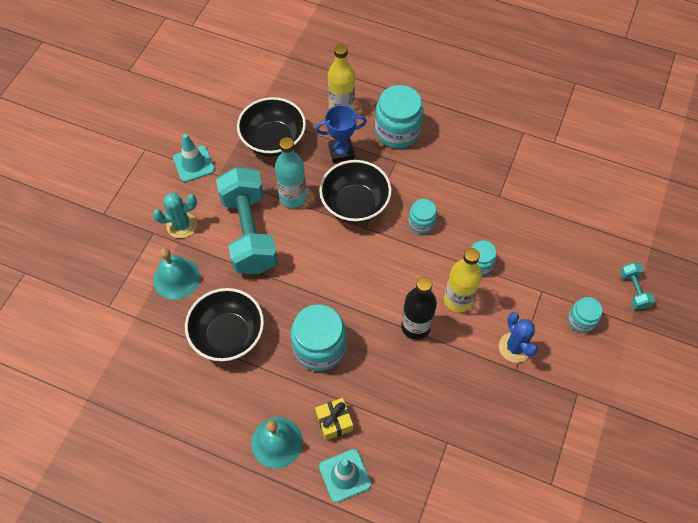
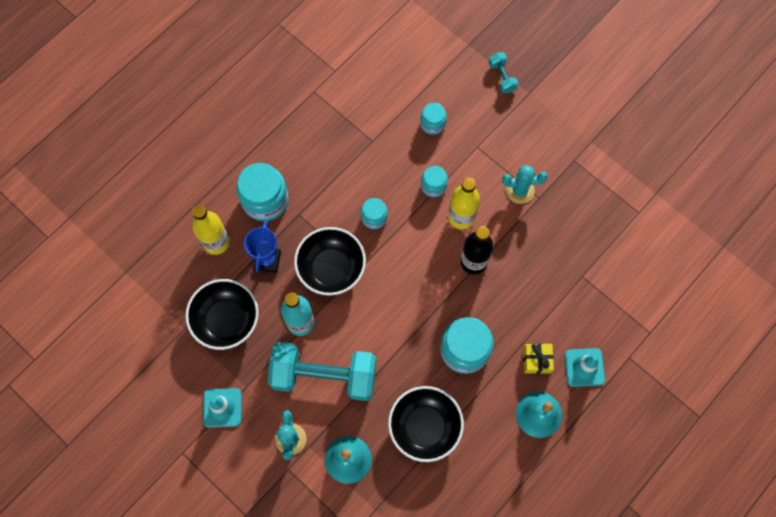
camera: 70 degrees left, 10 degrees up
blue cactus [499,312,538,363] -> turquoise cactus [502,165,548,204]
turquoise jar [568,297,603,333] -> turquoise jar moved to [420,103,447,135]
turquoise dumbbell [620,263,655,310] -> turquoise dumbbell turned 60 degrees clockwise [489,53,518,93]

